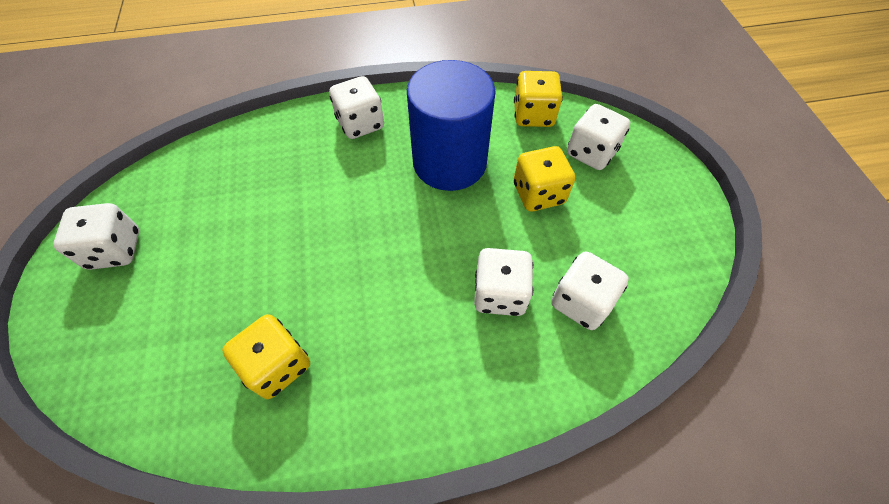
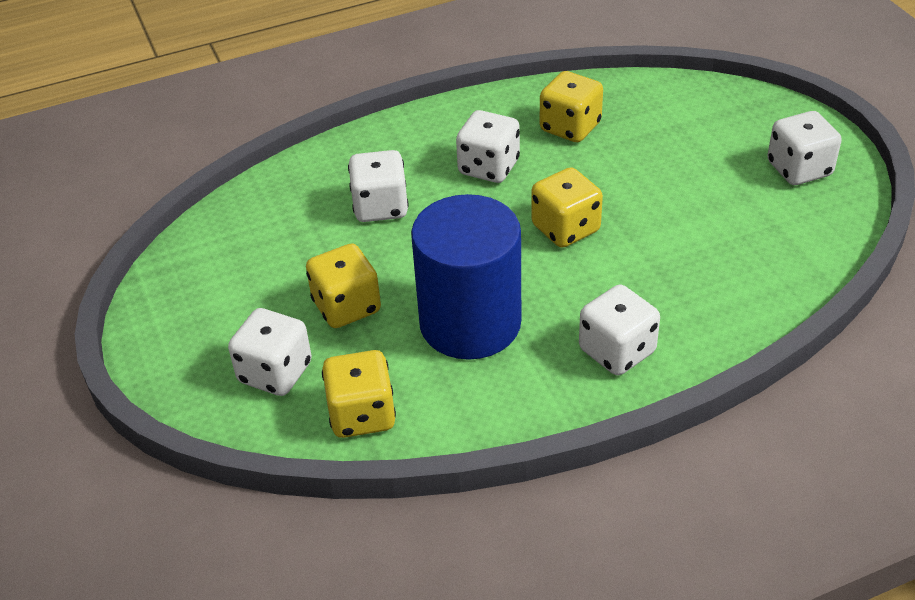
camera: 170 degrees right, 15 degrees down
white dice [551,251,629,330] -> white dice moved to [456,110,520,183]
none -> yellow dice [531,167,603,248]

